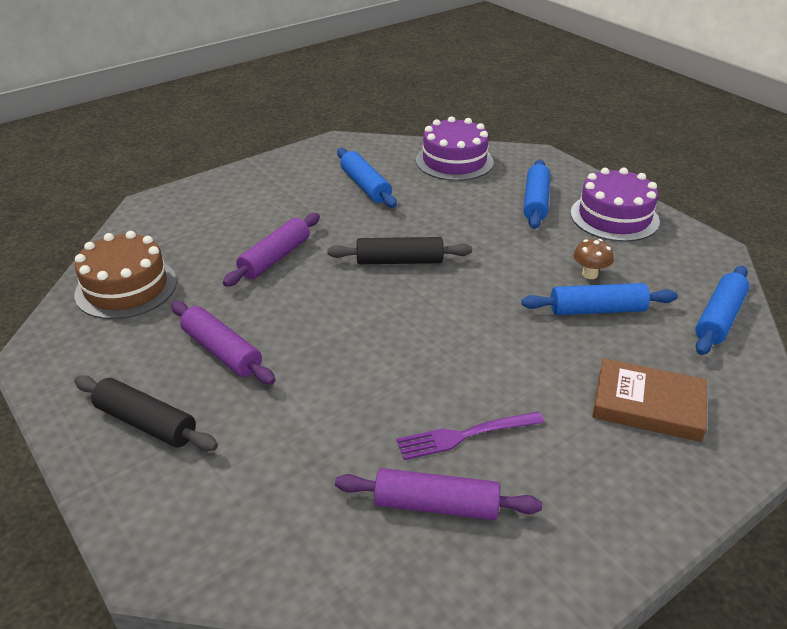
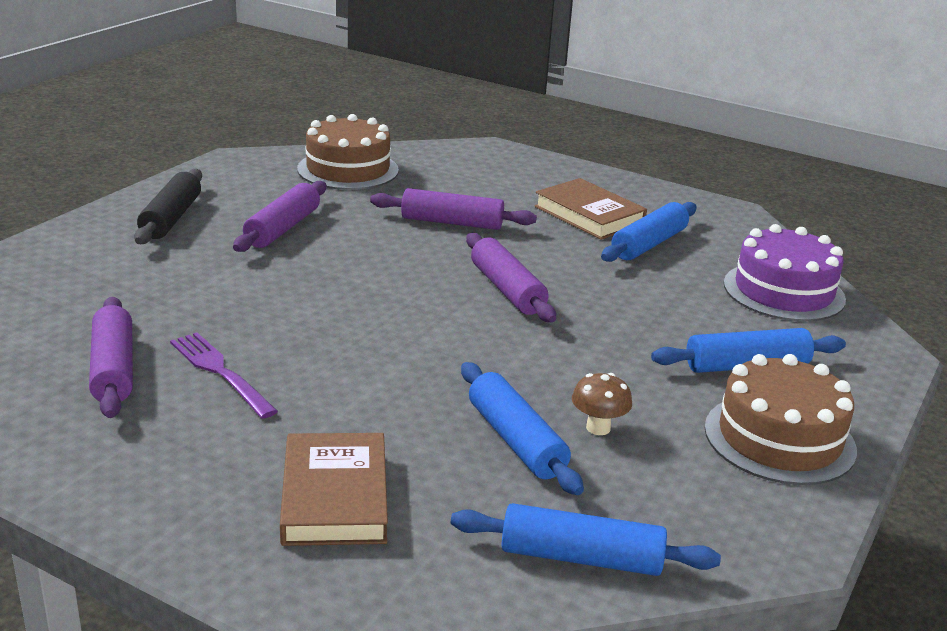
camera: 65 degrees right, 10 degrees down
black rolling pin [327,237,472,264] -> purple rolling pin [466,233,556,322]
purple cake [570,168,660,242] -> brown cake [705,354,857,485]
none -> brown book [534,178,647,240]

